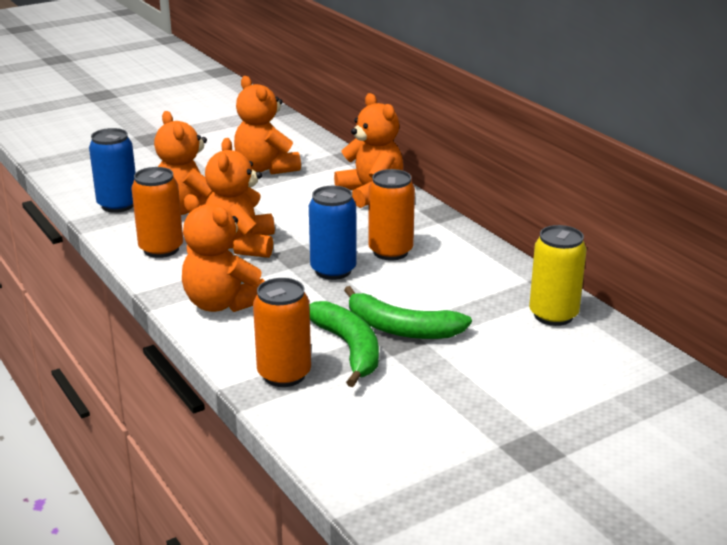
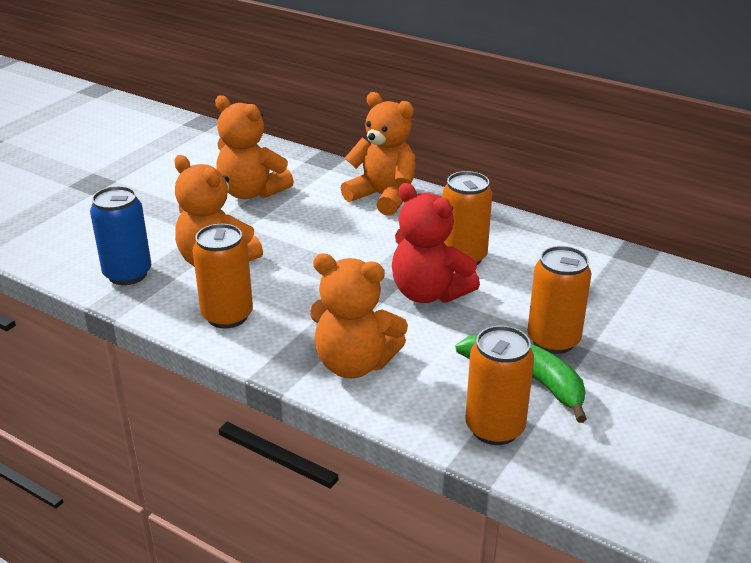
camera: 25 degrees left, 5 degrees up
orange teddy bear [205,138,275,258] -> none
blue can [309,186,357,280] -> red teddy bear [392,183,480,303]
green banana [344,286,472,339] -> orange can [527,246,591,354]
yellow can [529,225,587,326] -> none

